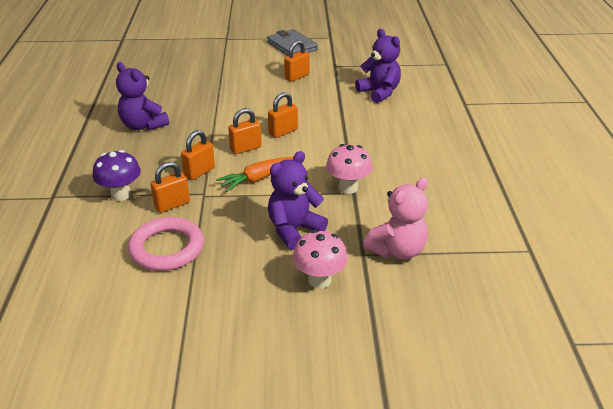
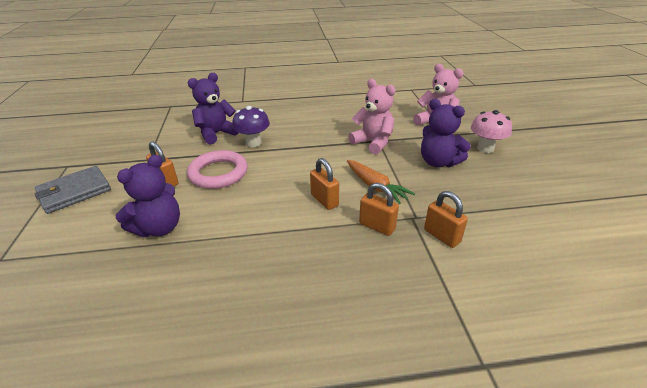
camera: 95 degrees left, 0 degrees up
purple mushroom [93,150,141,201] -> purple mushroom moved to [232,106,270,147]
purple teddy bear [116,62,169,131] -> purple teddy bear moved to [116,155,180,237]
pink ring [128,217,204,271] -> pink ring moved to [187,150,248,189]
orange padlock [268,92,298,138] -> none
pink mushroom [326,144,372,194] -> pink teddy bear [348,79,396,154]

